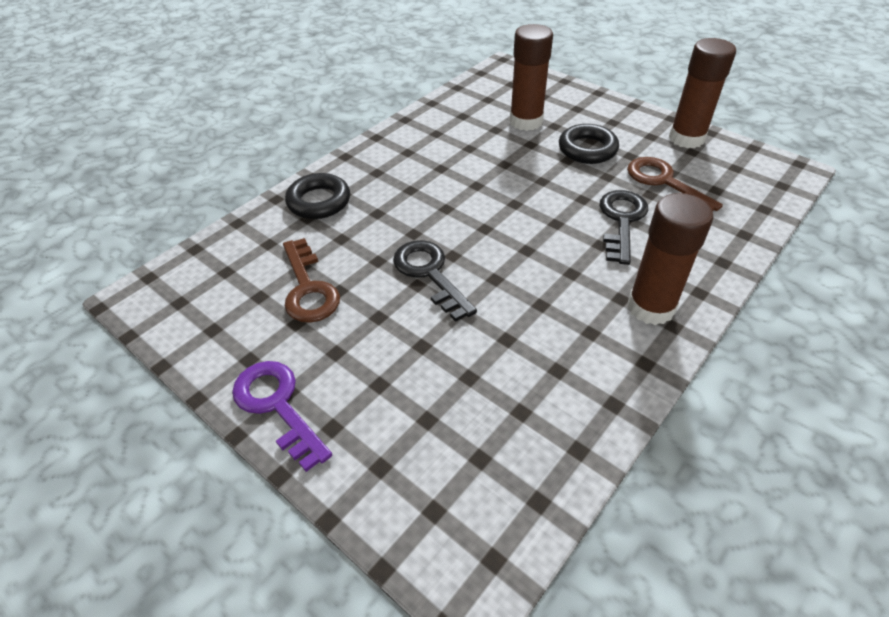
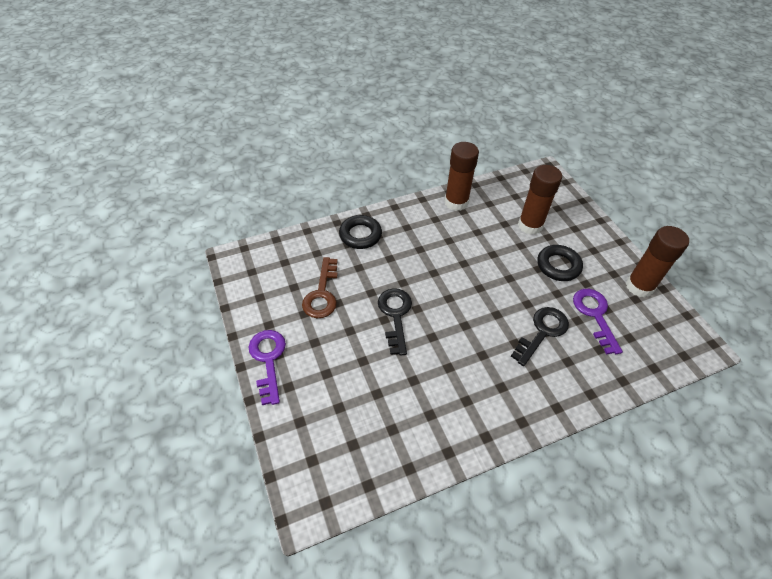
camera: 25 degrees right, 5 degrees up
brown key [627,157,723,211] -> purple key [573,289,623,355]
brown glue stick [628,193,714,325] -> brown glue stick moved to [445,142,479,211]

